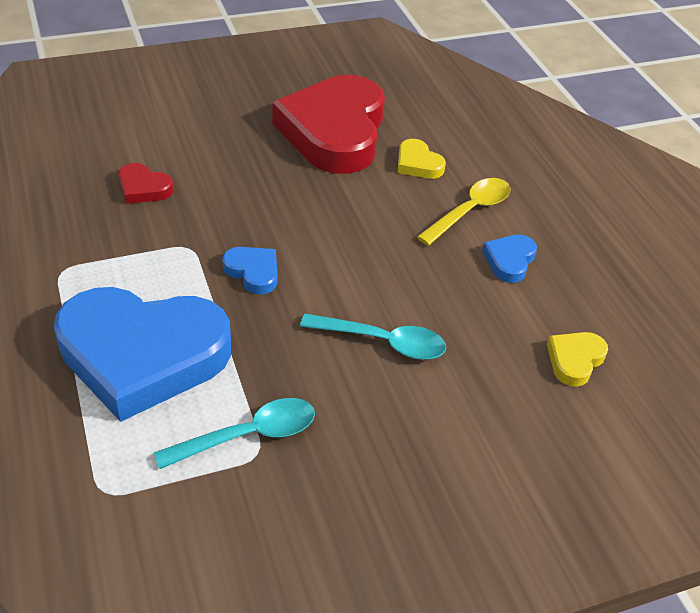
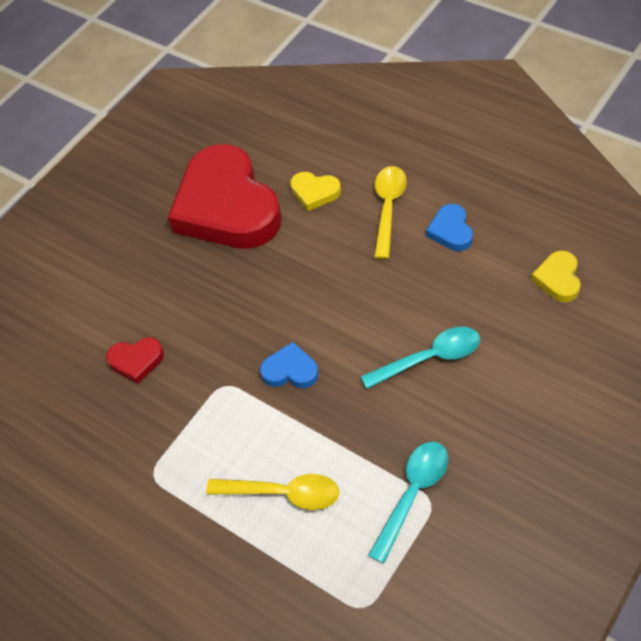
camera: 25 degrees left, 10 degrees up
blue heart [54,287,231,422] -> yellow spoon [206,474,339,510]

